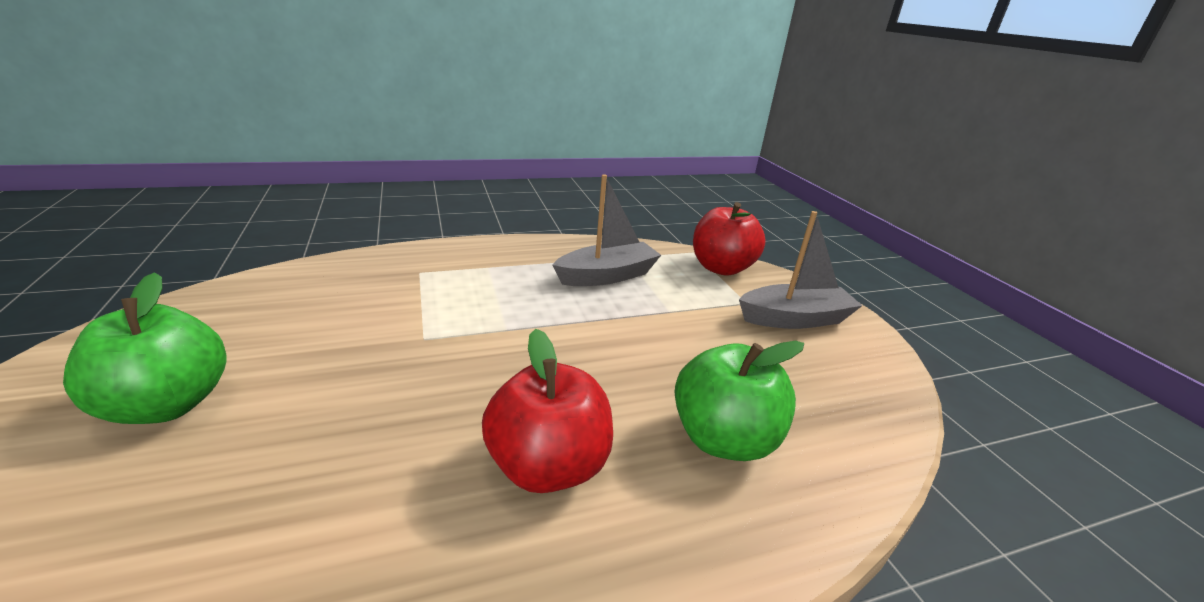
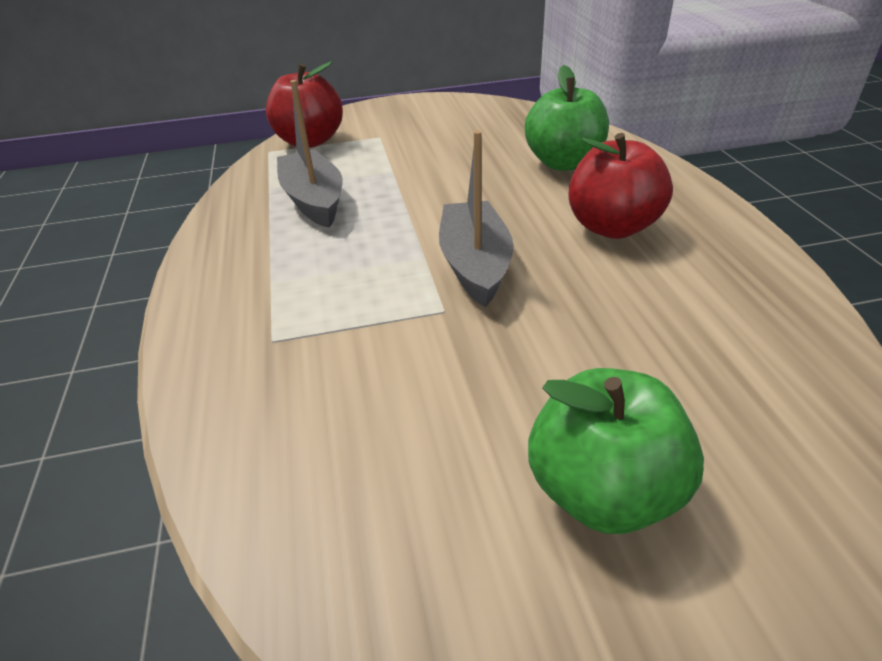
camera: 80 degrees left, 10 degrees up
grey boat [739,211,863,329] -> grey boat moved to [439,130,514,307]

